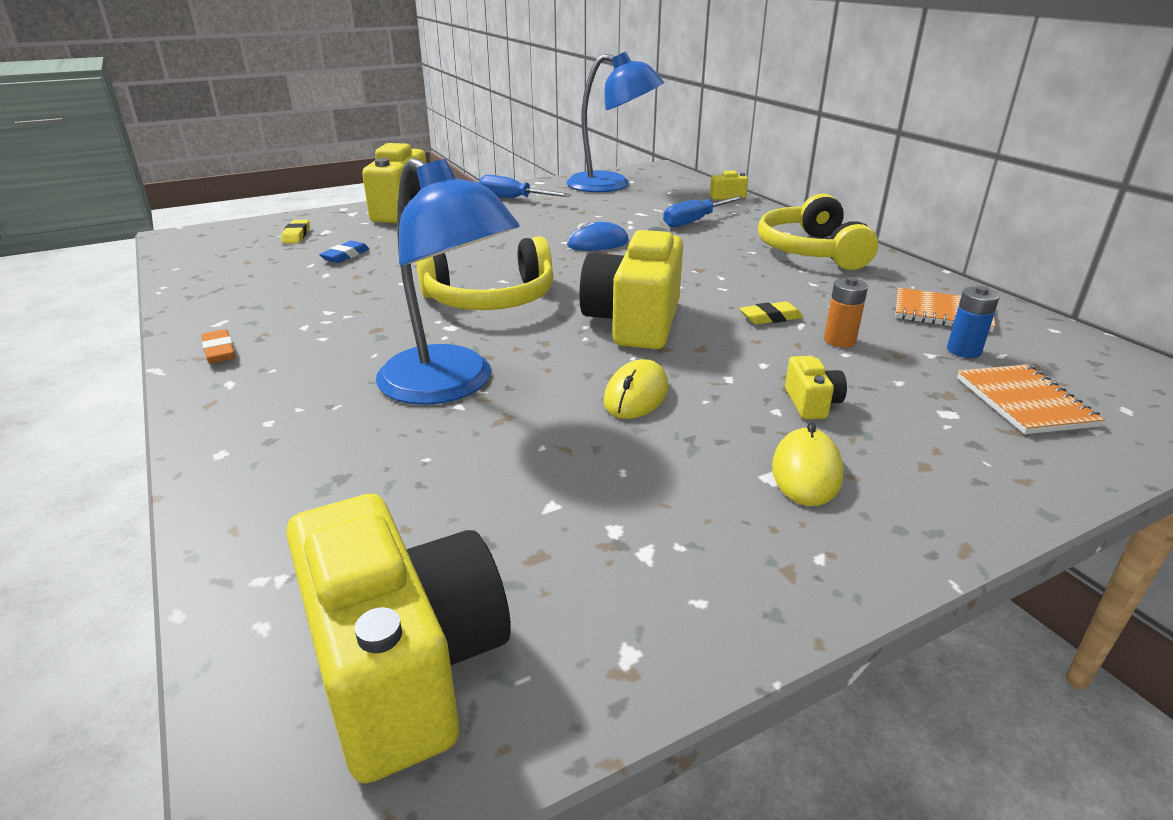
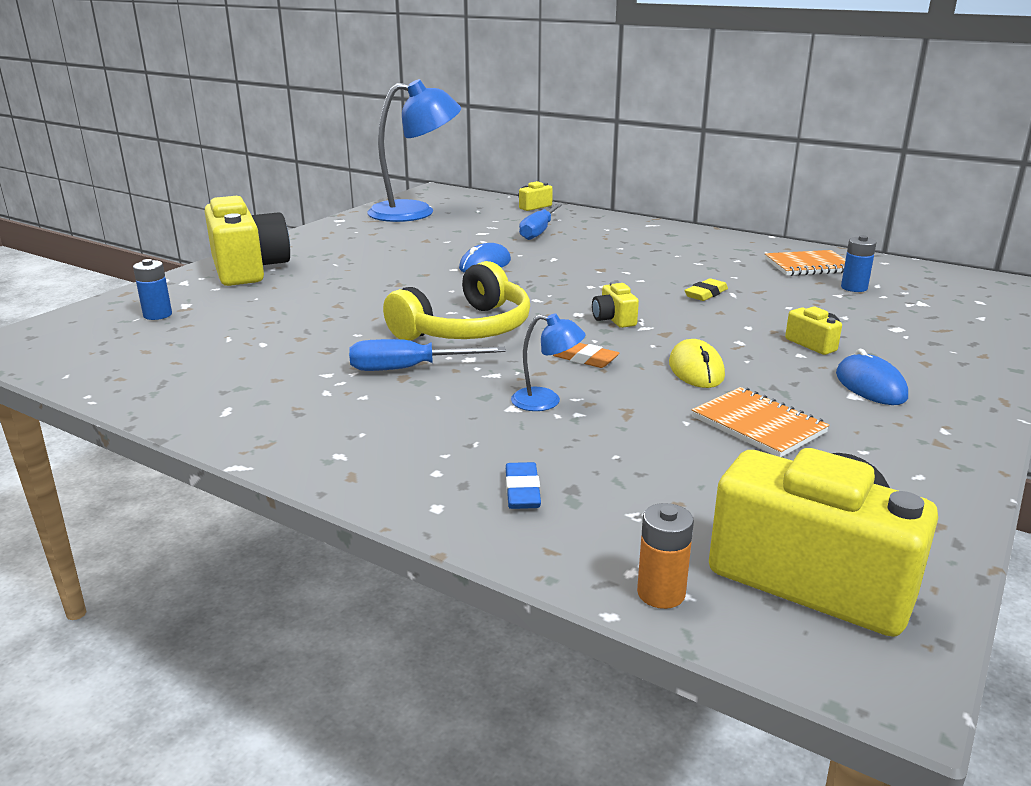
camera: 30 degrees left, 5 degrees down
orange eraser [201,329,235,364] -> orange eraser moved to [553,343,619,368]
yellow eraser [281,219,310,244] -> blue battery [133,259,172,320]
blue eraser [319,241,369,263] -> blue eraser moved to [506,462,541,509]
blue lamp [376,158,520,405] -> blue lamp [511,313,586,411], size x0.44
blue screwdriver [478,175,572,198] -> blue screwdriver moved to [349,339,506,371]
yellow camera [579,227,683,349] -> yellow camera [592,282,639,328], size x0.43
yellow headphones [758,193,878,270] -> none
yellow mouse [772,422,843,506] -> blue mouse [836,349,908,405]
orange battery [824,277,868,348] -> orange battery moved to [637,503,694,609]
orange notebook [957,364,1105,434] -> orange notebook moved to [692,387,830,457]

